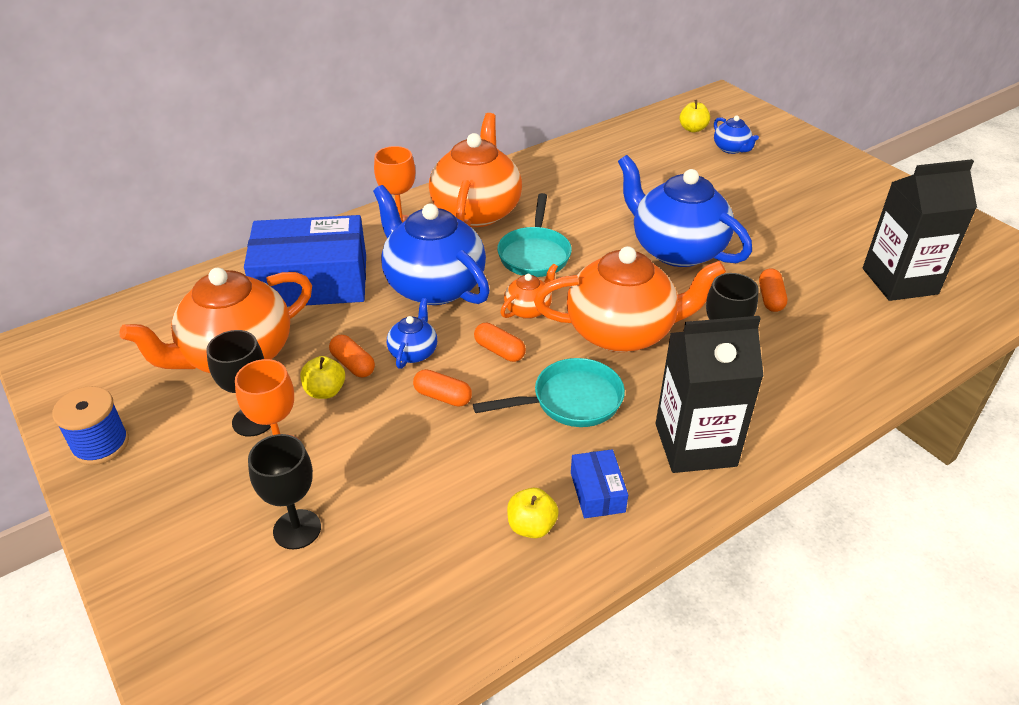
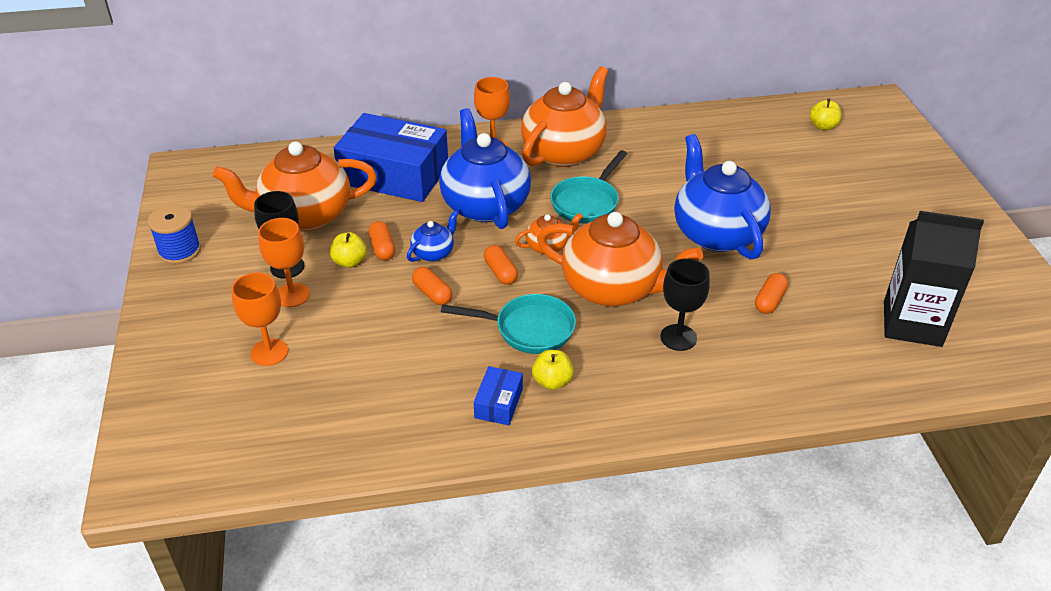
camera: 25 degrees right, 0 degrees up
black goblet [248,434,321,549] -> orange goblet [232,273,288,366]
yellow apple [507,488,559,538] -> yellow apple moved to [532,350,574,390]
black carton [656,316,764,473] -> none
blue teapot [714,116,759,154] -> none

